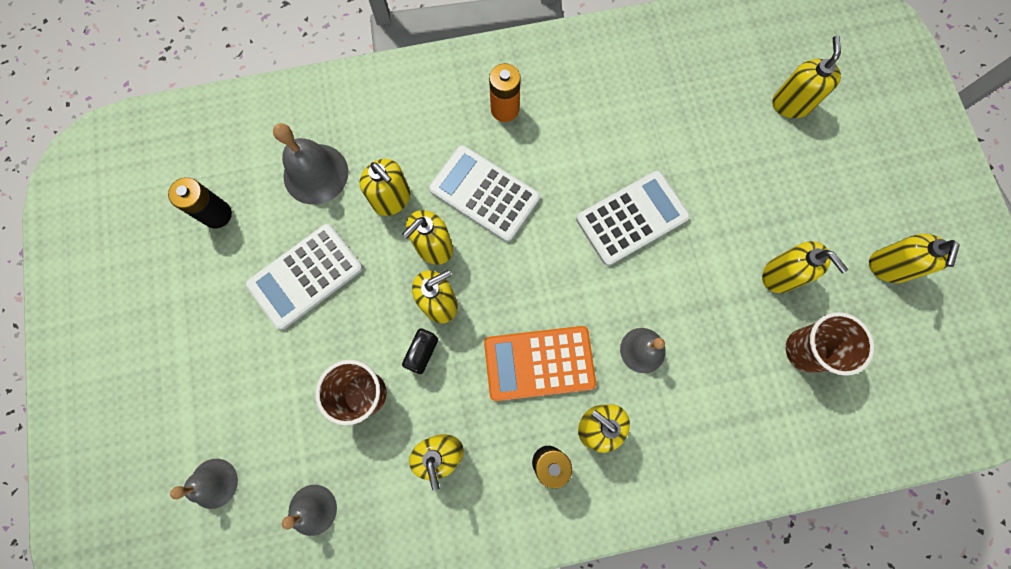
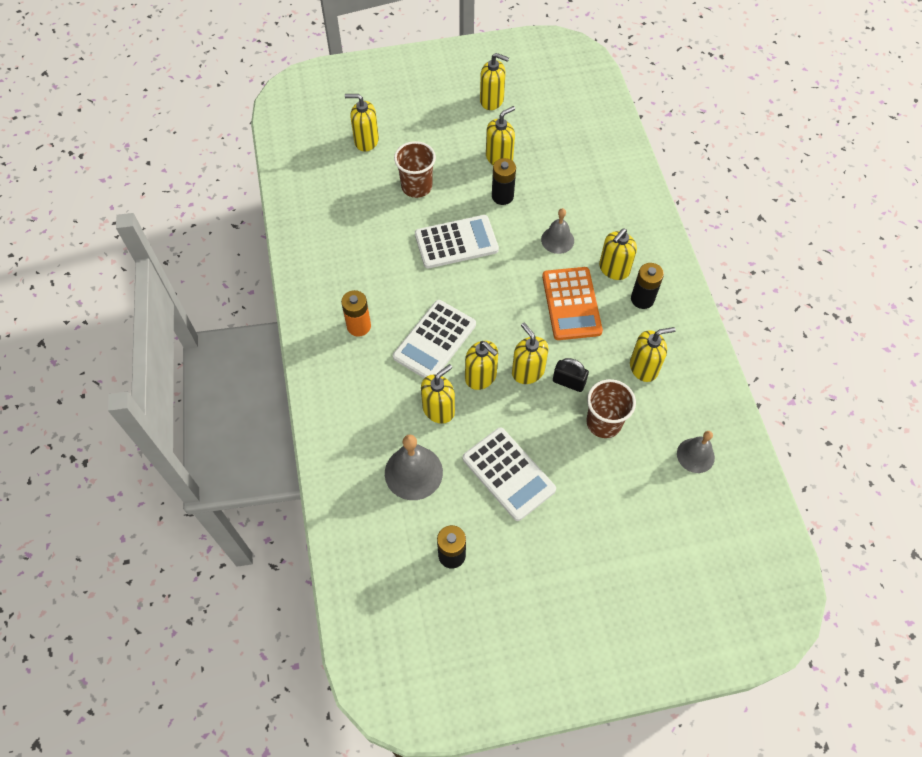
camera: 90 degrees left, 15 degrees down
grey bell [170,459,238,509] -> none
white calculator [576,171,690,266] -> white calculator turned 105 degrees clockwise [415,215,499,269]
brown cup [786,312,874,376] -> brown cup moved to [394,141,436,198]
none -> black battery [492,158,516,205]

